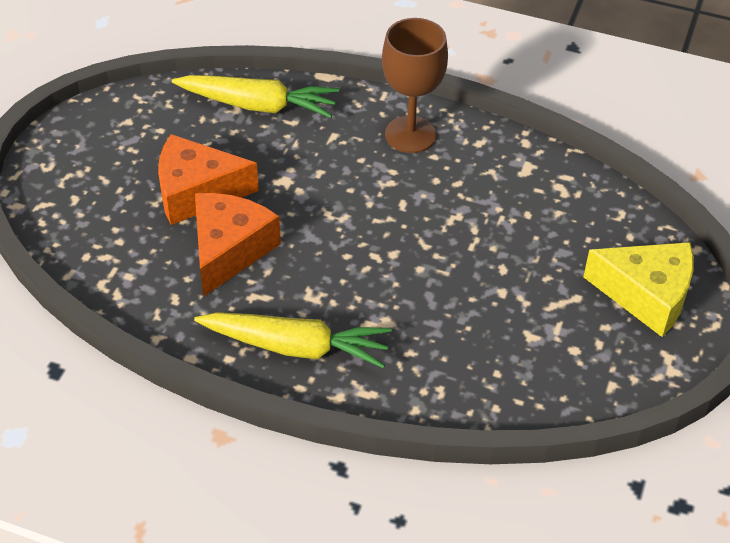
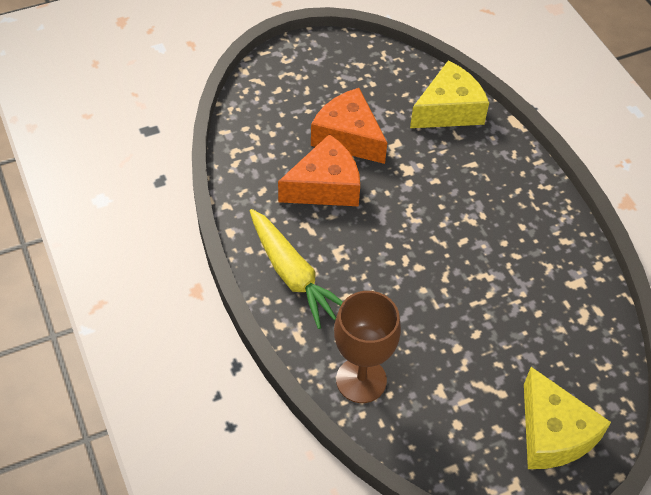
camera: 45 degrees right, 5 degrees up
yellow carrot [172,75,339,118] -> yellow cheese [410,61,489,128]
brown goblet [382,18,448,153] -> brown goblet moved to [334,291,401,403]

